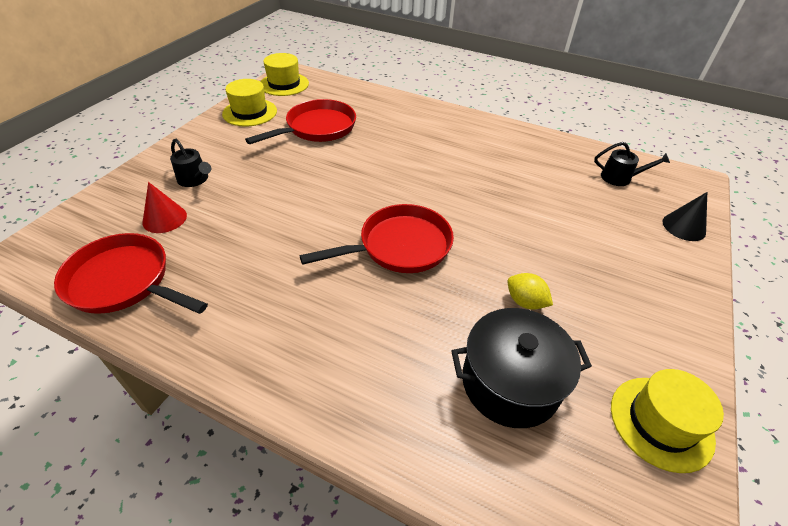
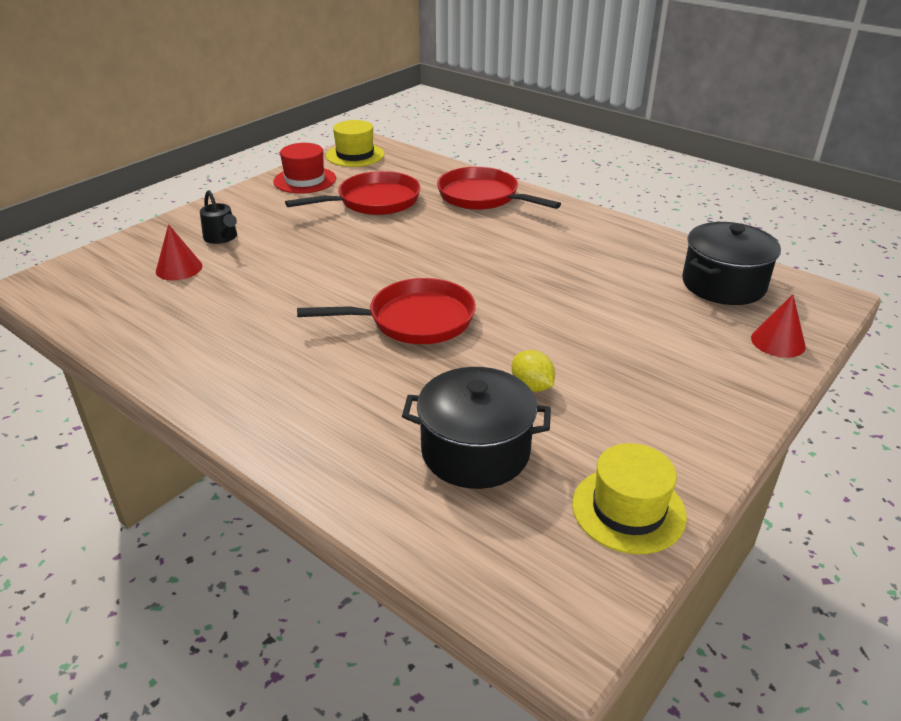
camera: 15 degrees right, 10 degrees down
red pan [54,233,208,314] -> red pan moved to [437,167,561,210]
yellow hat [222,79,277,127] -> red hat [273,143,336,194]
black watering can [594,142,670,186] -> black pot [682,222,781,305]
black cone [663,192,707,241] -> red cone [751,294,806,358]

